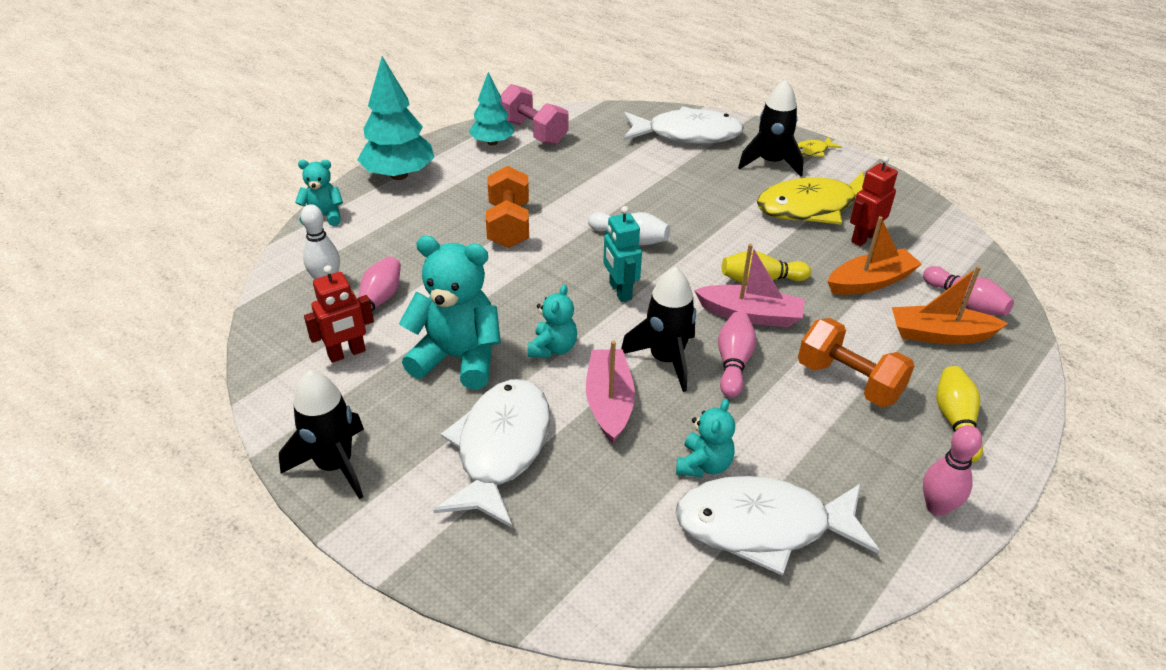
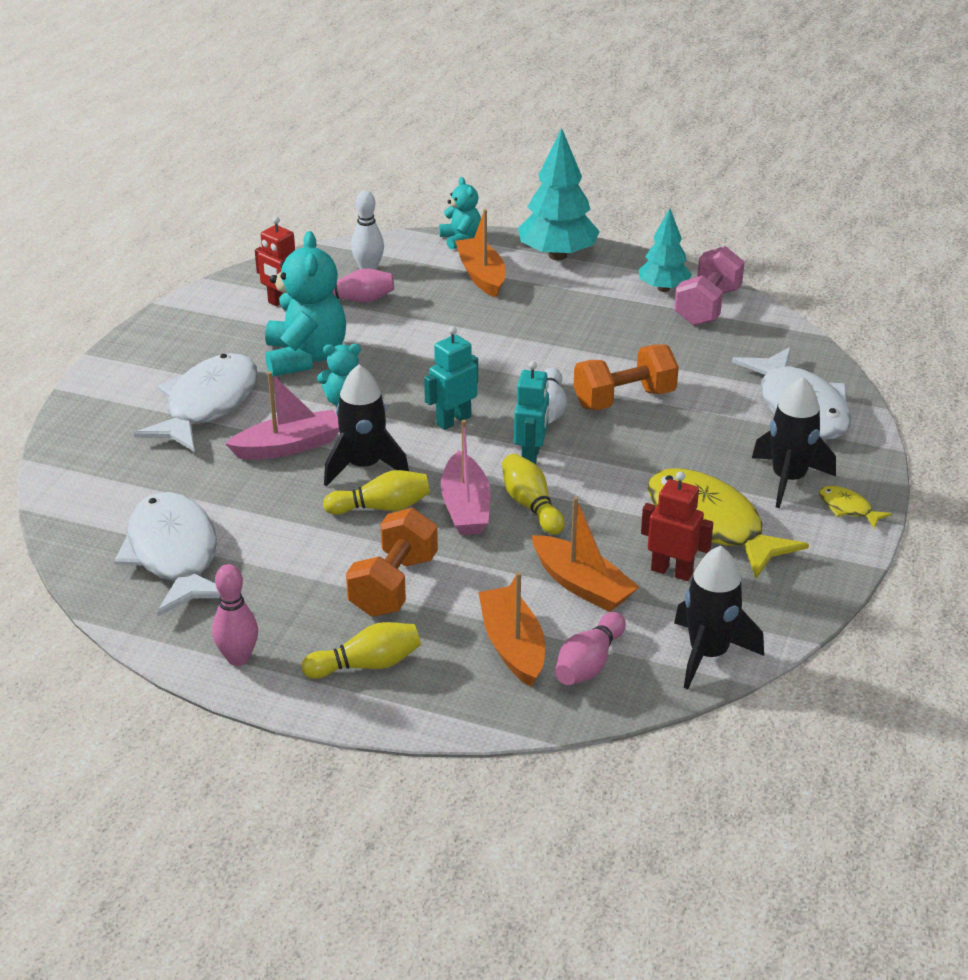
camera: 70 degrees right, 5 degrees down
black rocket [279,370,364,499] -> black rocket moved to [674,546,764,689]
white fish [433,379,550,528] -> white fish turned 60 degrees counterclockwise [133,353,258,452]
orange dumbbell [486,166,529,248] -> orange dumbbell moved to [573,345,679,410]
turquoise teddy bear [676,399,735,478] -> none
pink bowling pin [718,312,756,398] -> yellow bowling pin [323,470,430,515]
none -> orange boat [455,209,506,298]
none -> turquoise robot [514,361,549,464]

